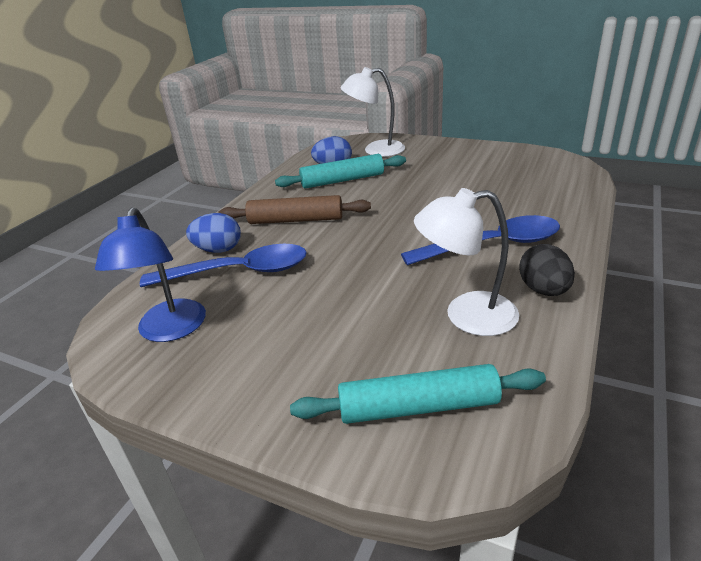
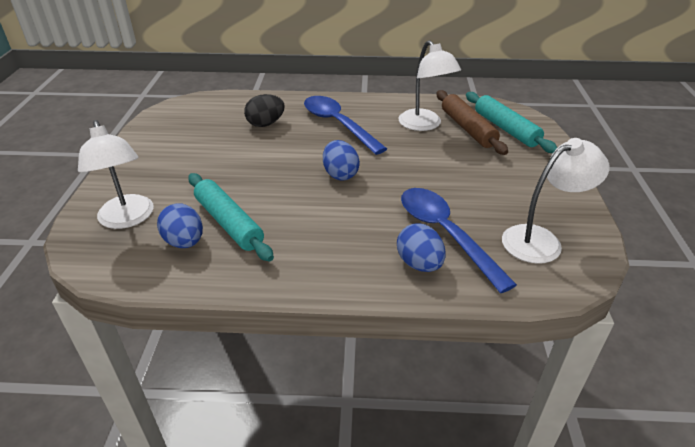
camera: 115 degrees left, 5 degrees up
blue lamp [95,207,206,342] -> white lamp [502,138,609,264]
brown rolling pin [219,195,371,224] -> brown rolling pin moved to [437,90,508,155]
black egg [519,244,575,296] -> black egg moved to [244,94,285,127]
none -> blue egg [323,140,360,181]

